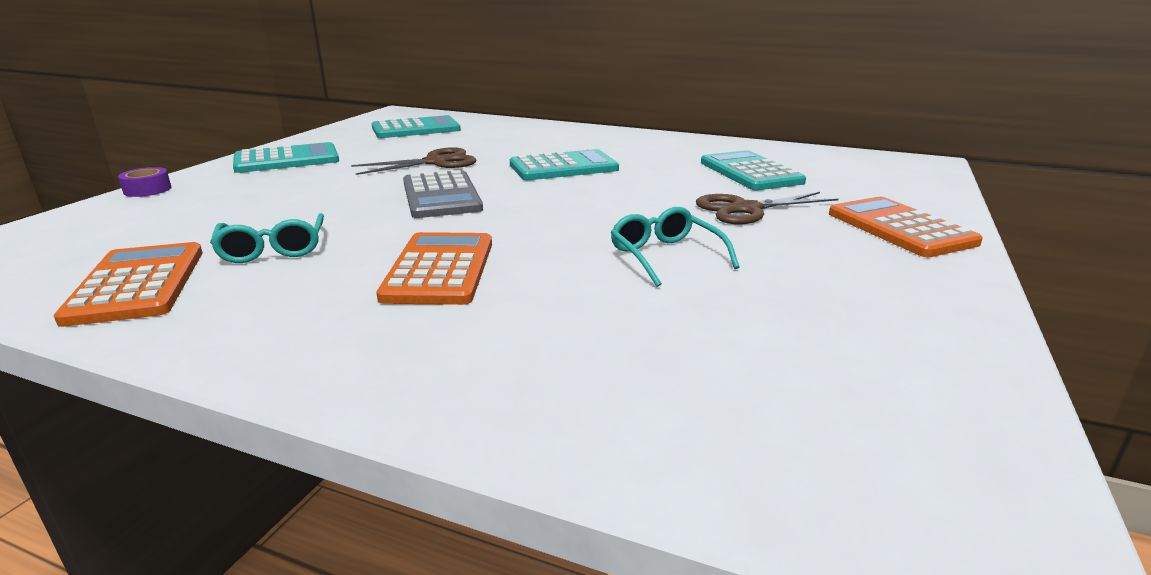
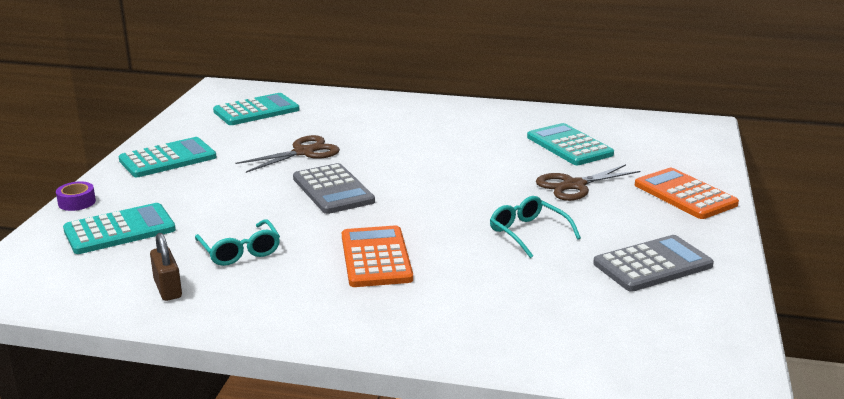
camera: 10 degrees left, 0 degrees up
orange calculator [54,242,202,327] -> brown padlock [150,233,182,301]
turquoise calculator [510,149,619,180] -> turquoise calculator moved to [63,203,176,254]
none -> grey calculator [593,235,714,292]

